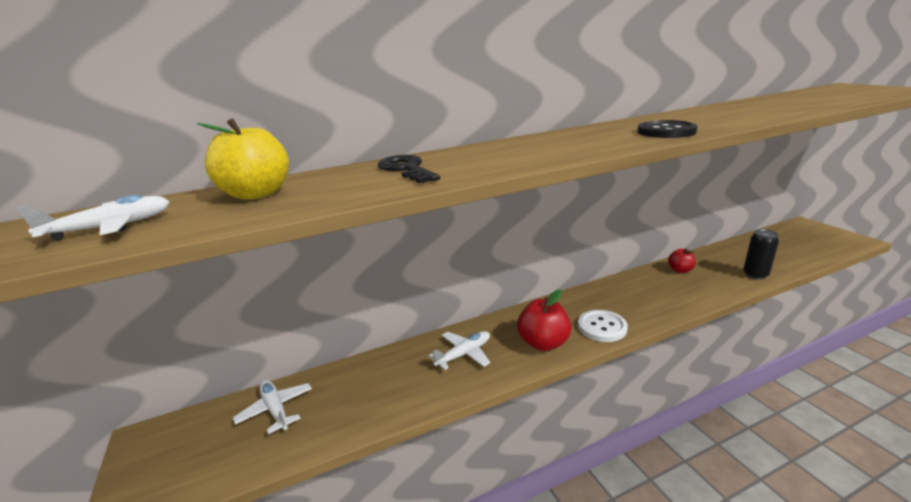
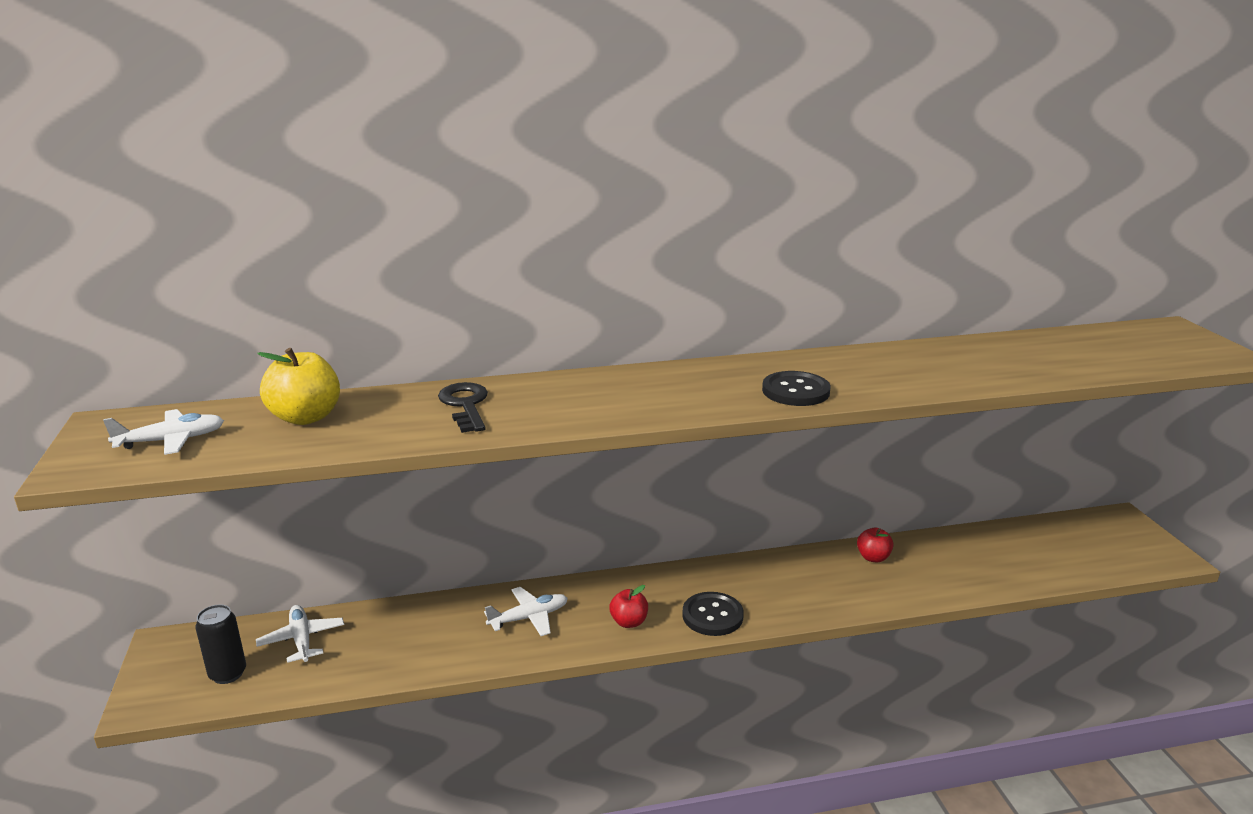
camera: 10 degrees right, 0 degrees up
red apple [517,289,571,351] -> red apple [609,585,648,628], size x0.60
white button [578,310,628,342] -> black button [682,592,744,636]
black can [743,229,779,279] -> black can moved to [195,605,246,684]

